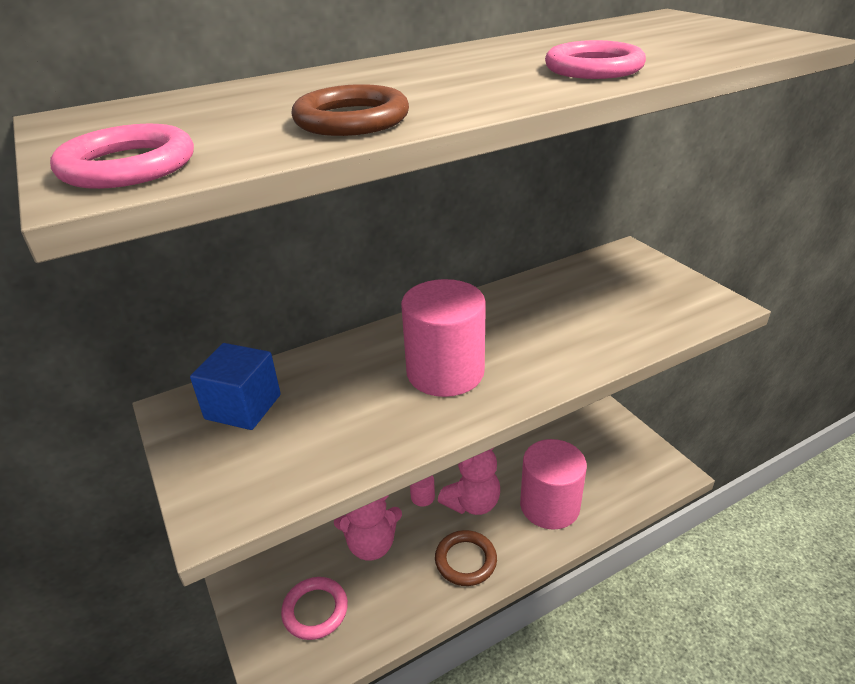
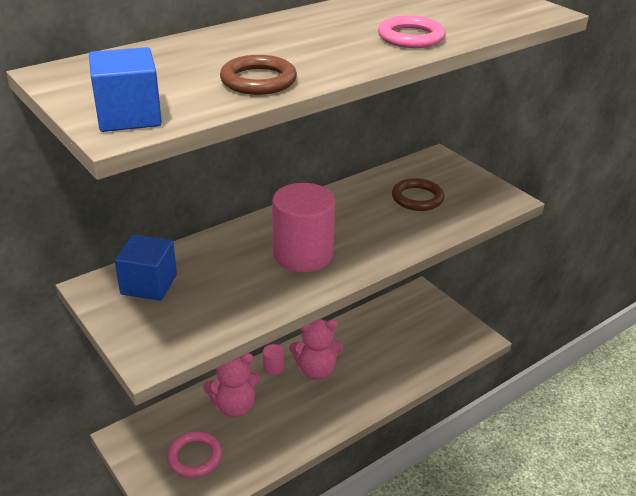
camera: 10 degrees left, 0 degrees up
pink ring [50,124,194,189] -> blue cube [89,47,162,132]
brown ring [435,530,497,586] -> brown ring moved to [392,178,444,211]
pink teddy bear [438,448,500,515] -> pink teddy bear turned 45 degrees clockwise [289,319,343,380]
pink cylinder [520,439,587,530] -> none

